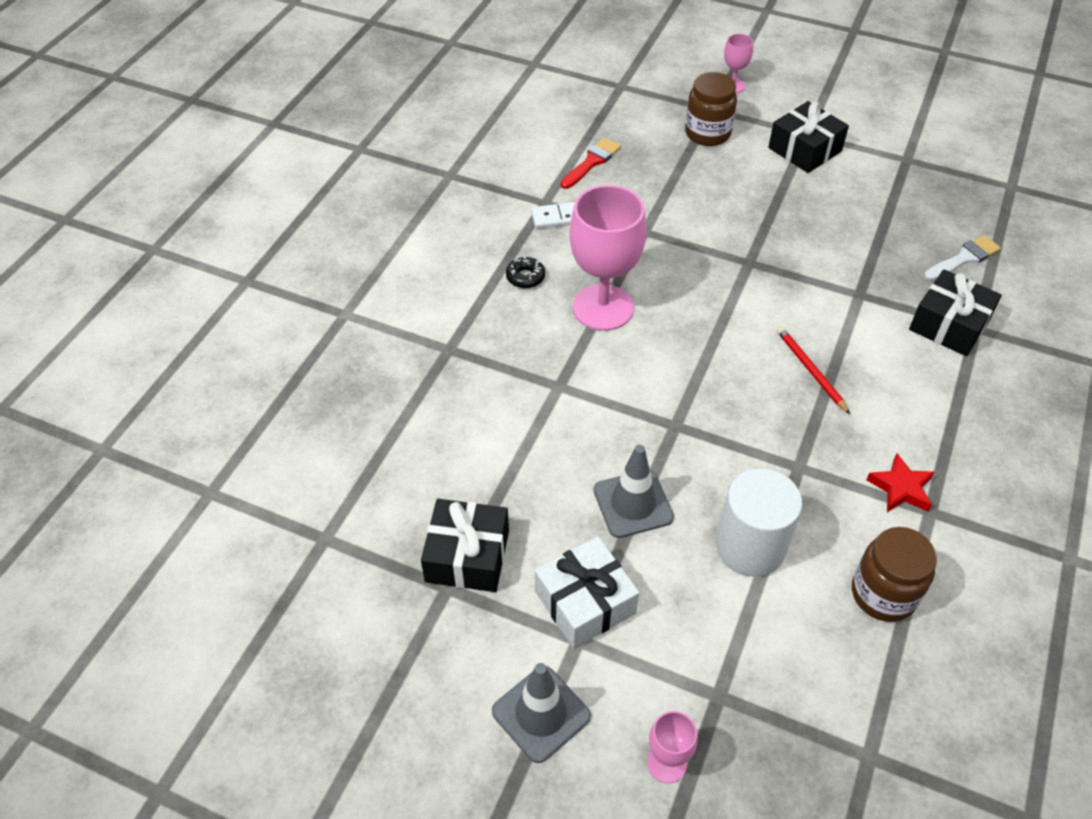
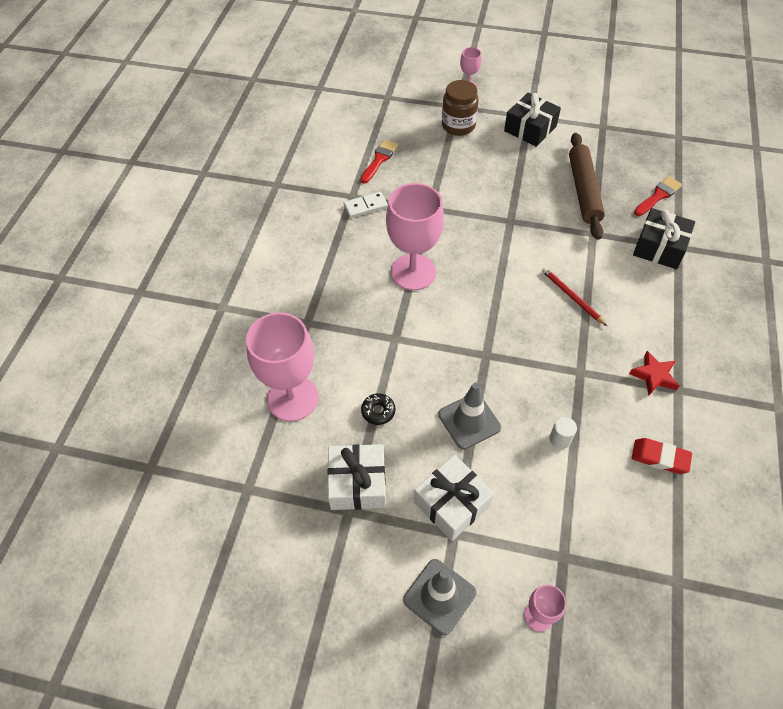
camera: 10 degrees left, 5 degrees up
black gift [421,499,509,592] -> white gift [327,444,386,510]
black donut [506,257,545,288] -> black donut moved to [361,393,395,425]
white cylinder [716,468,802,577] -> white cylinder [549,417,577,449], size x0.43
brown jar [852,527,937,622] -> red eraser [632,438,692,474]
white brush [924,235,1001,281] -> red brush [634,176,682,216]
none -> pink goblet [246,312,319,421]
none -> brown rolling pin [569,133,605,240]

